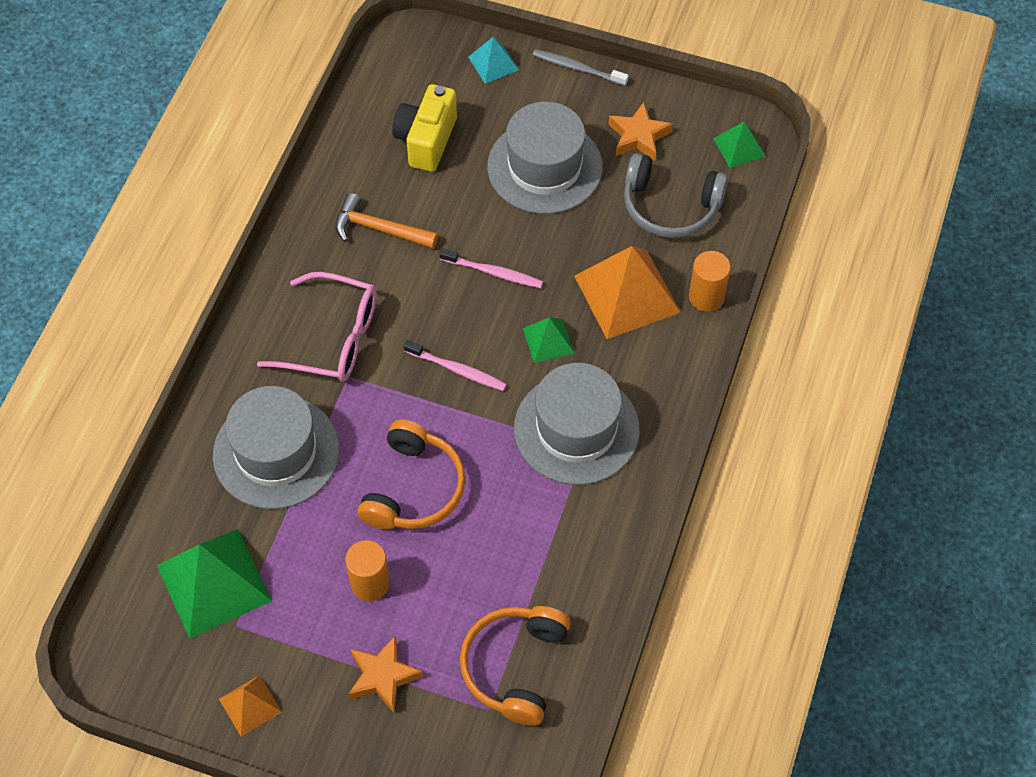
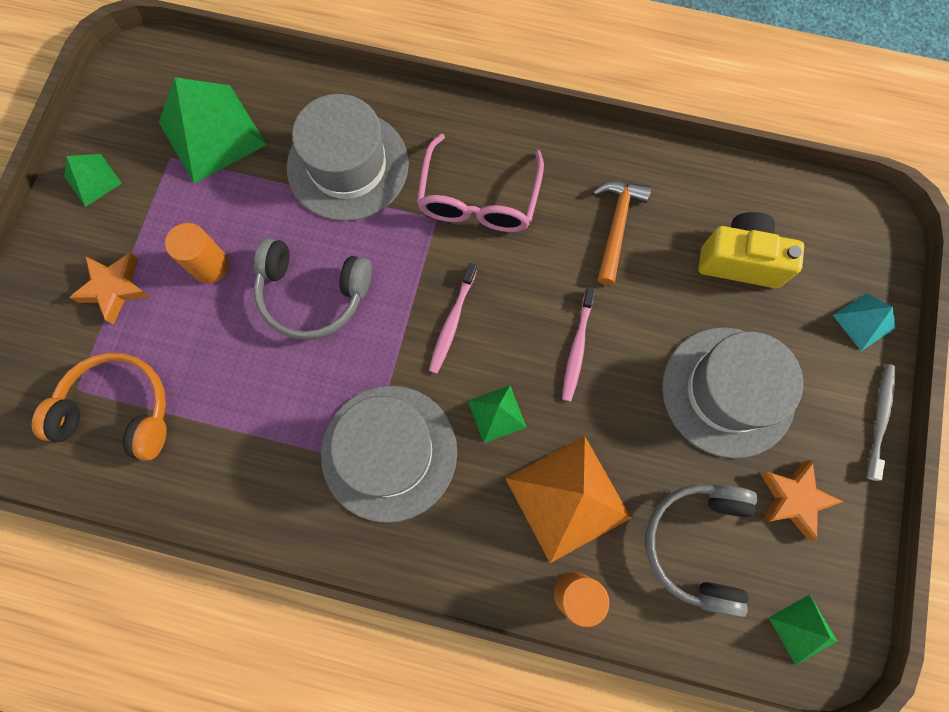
camera: 85 degrees right, 15 degrees up
orange pyramid [219,675,282,737] -> green pyramid [65,154,122,207]
orange headphones [357,419,465,530] -> grey headphones [253,238,372,340]

